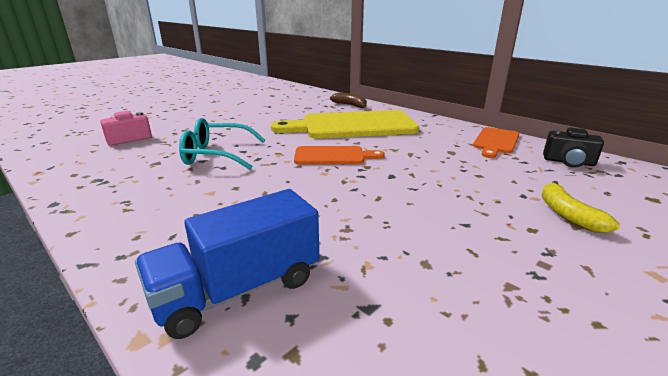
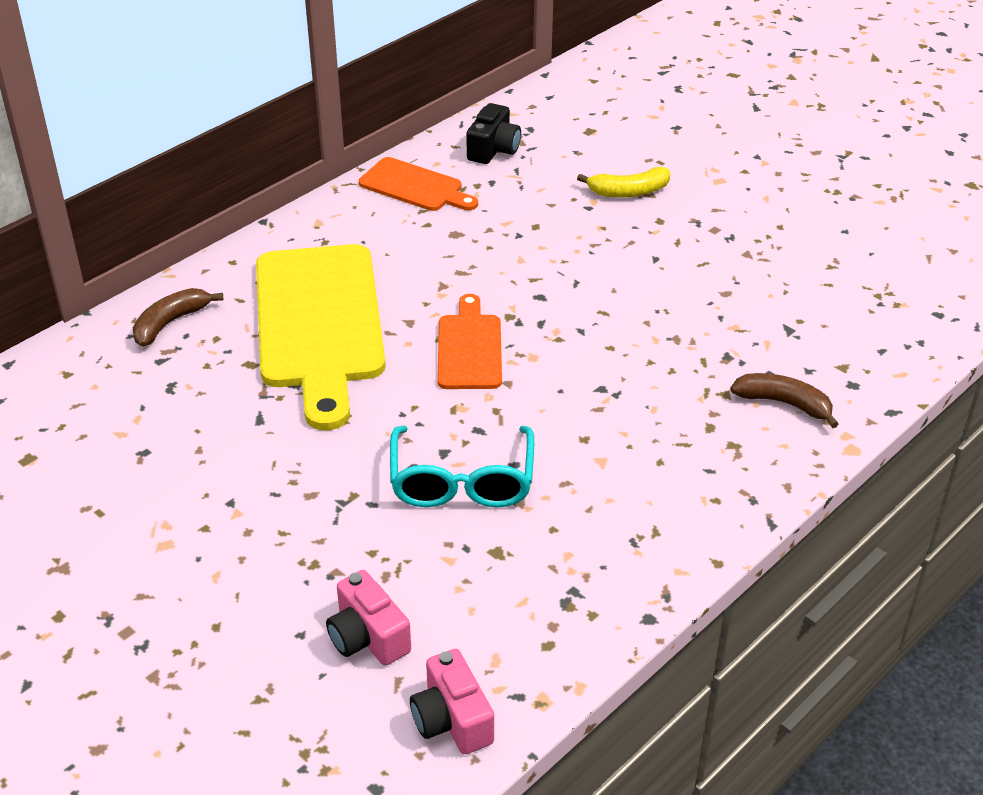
camera: 90 degrees left, 15 degrees up
blue truck [135,189,319,339] -> brown banana [730,373,839,428]
none -> pink camera [410,649,494,754]

